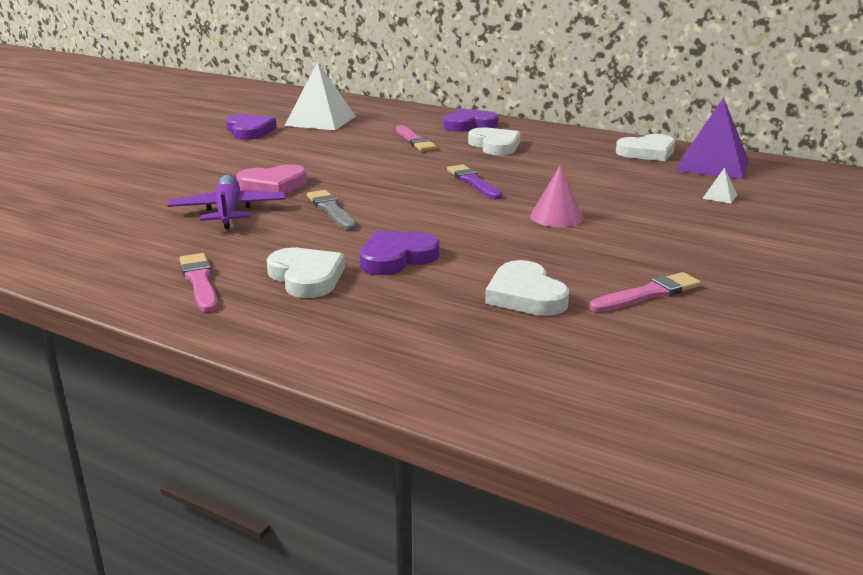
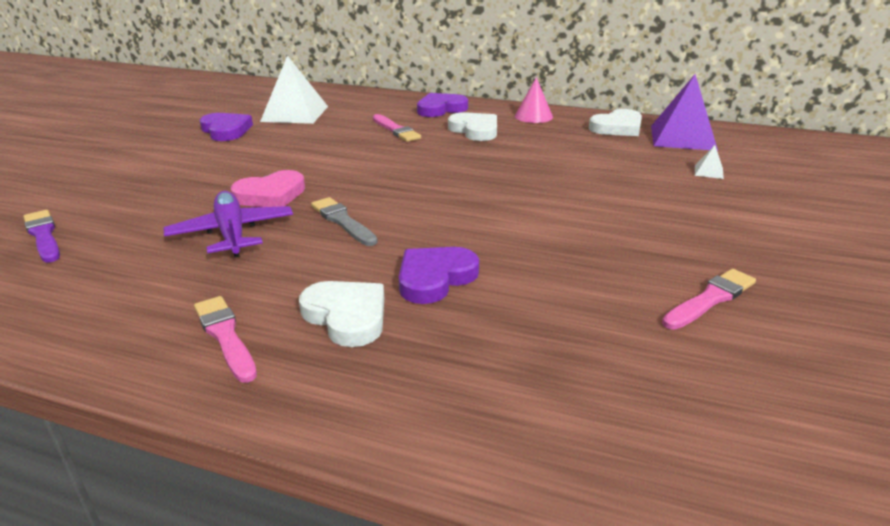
camera: 10 degrees left, 5 degrees up
purple brush [447,164,502,199] -> purple brush moved to [24,210,60,263]
white heart [485,260,569,316] -> none
pink cone [530,165,583,227] -> pink cone moved to [515,77,553,123]

